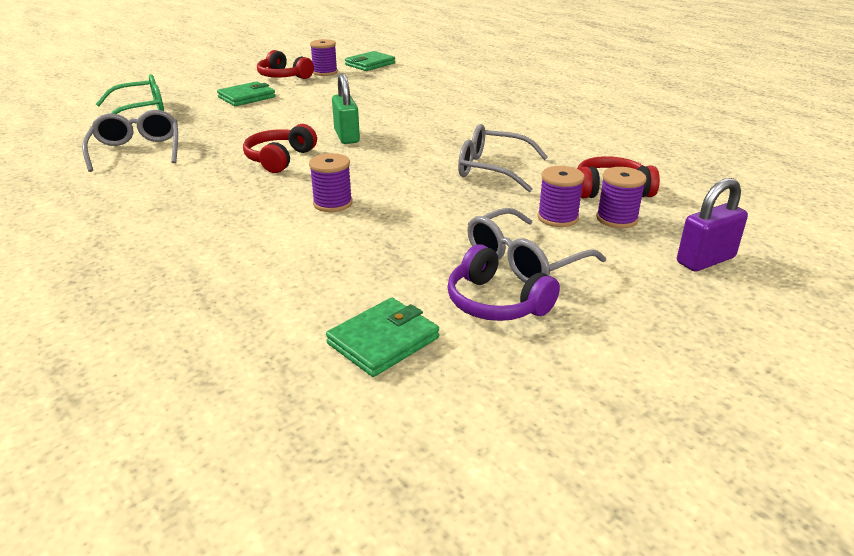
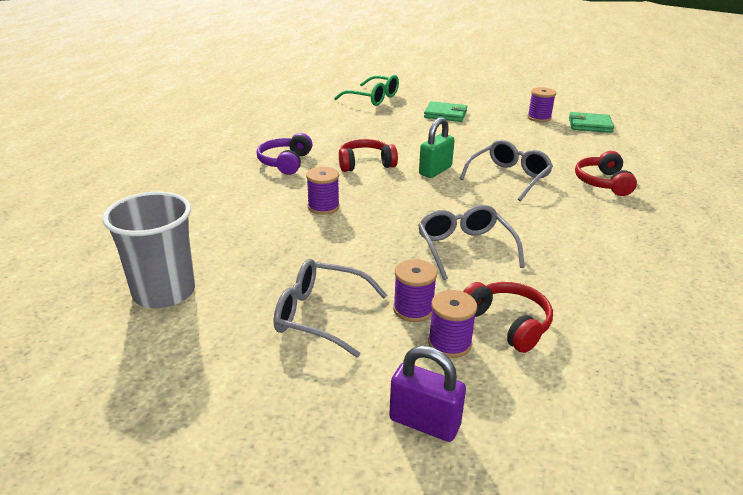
camera: 55 degrees right, 0 degrees up
grey glasses [82,110,178,172] -> grey glasses moved to [460,140,553,201]
red headphones [257,50,314,79] -> red headphones moved to [575,151,637,196]
green wallet [326,298,439,377] -> grey cup [102,191,195,308]
purple headphones [447,244,560,321] -> purple headphones moved to [257,133,312,175]

